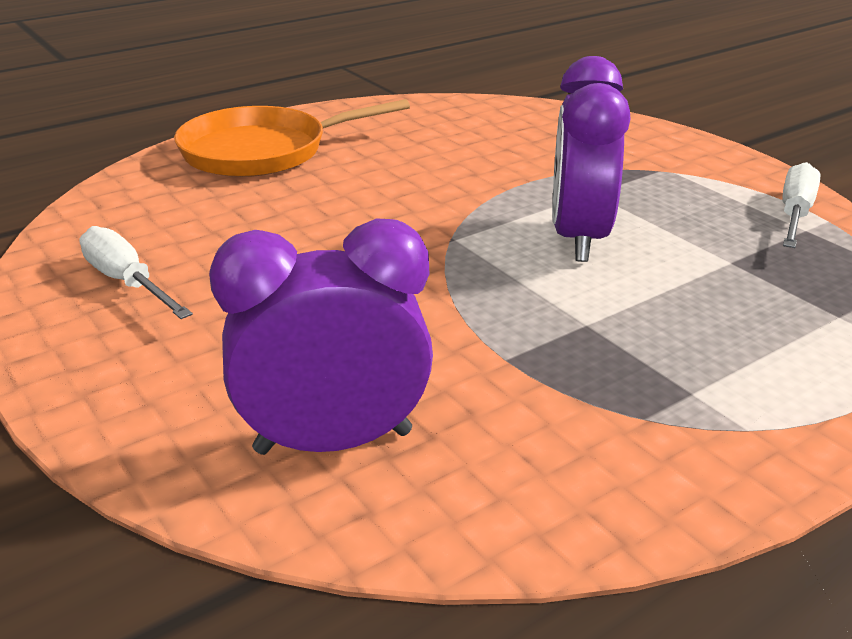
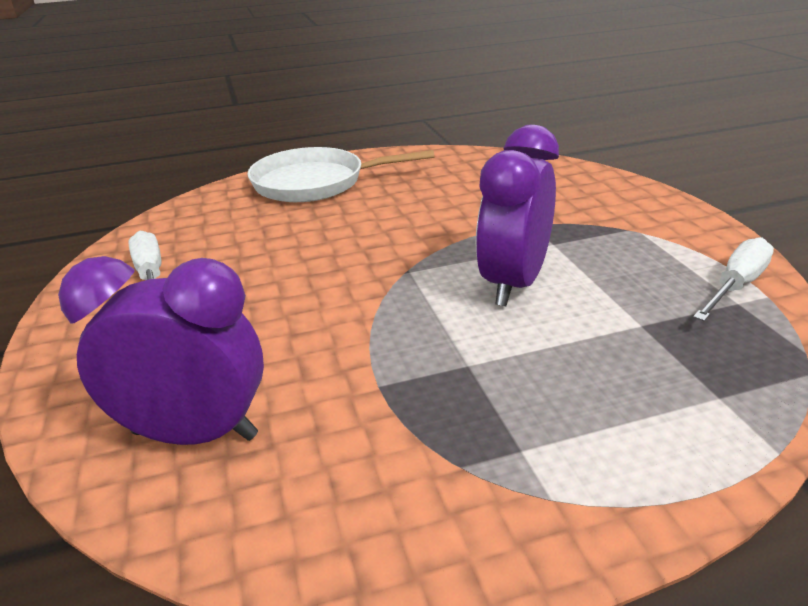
camera: 20 degrees right, 0 degrees up
orange pan [174,99,410,177] -> white pan [247,147,434,202]

